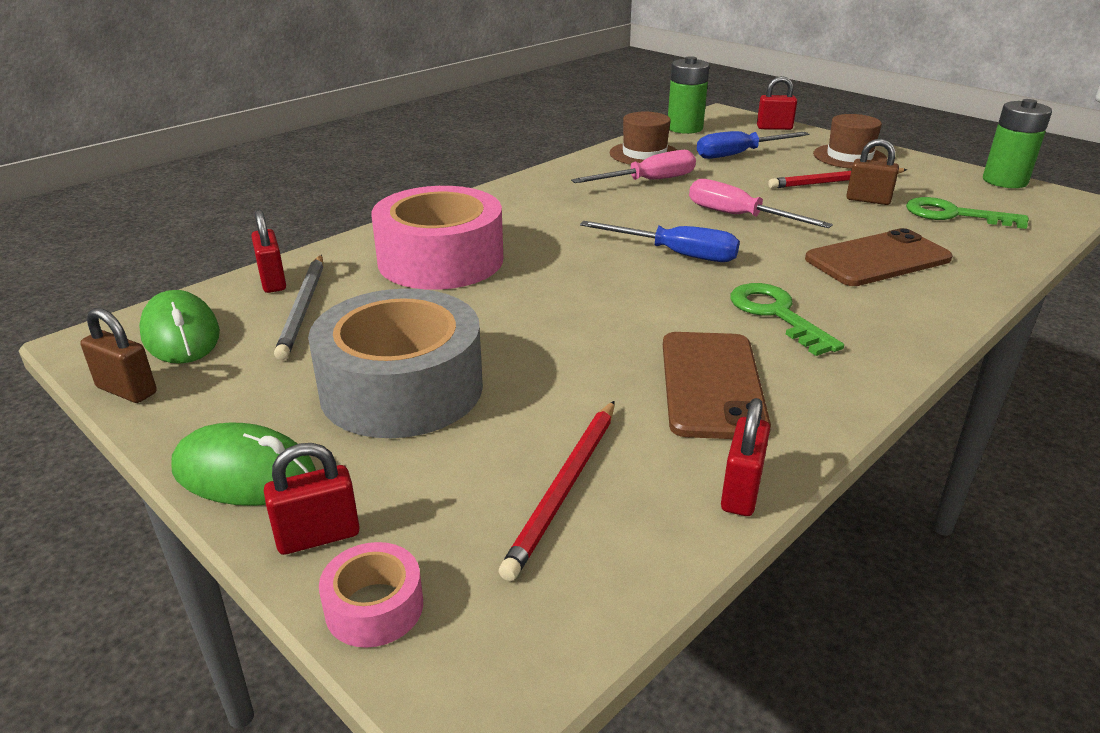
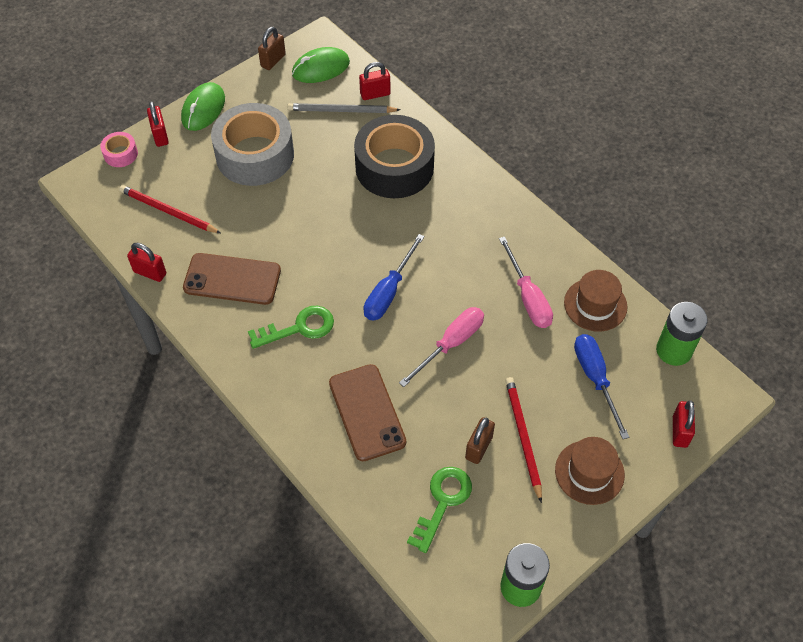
camera: 95 degrees right, 25 degrees up
pink tape [372,186,503,290] -> black tape [354,115,435,198]

